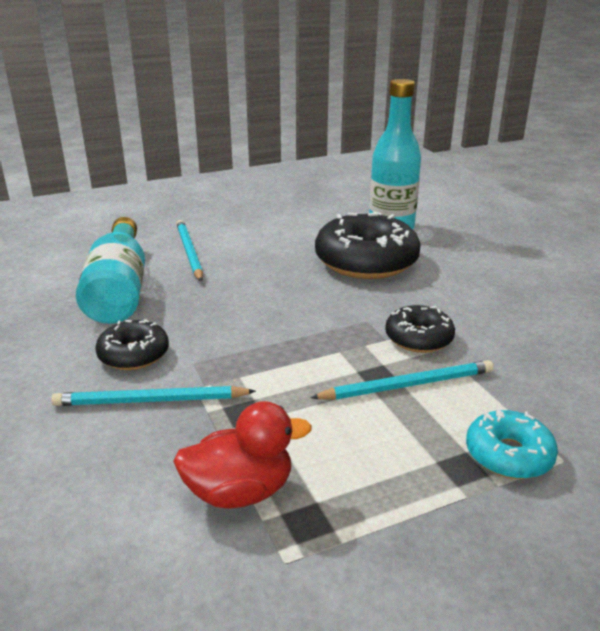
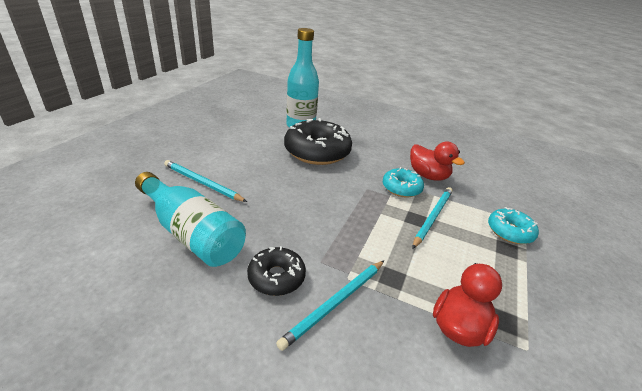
camera: 45 degrees left, 5 degrees up
black donut [385,305,455,353] -> turquoise donut [383,167,424,198]
none -> red duck [410,142,465,181]

